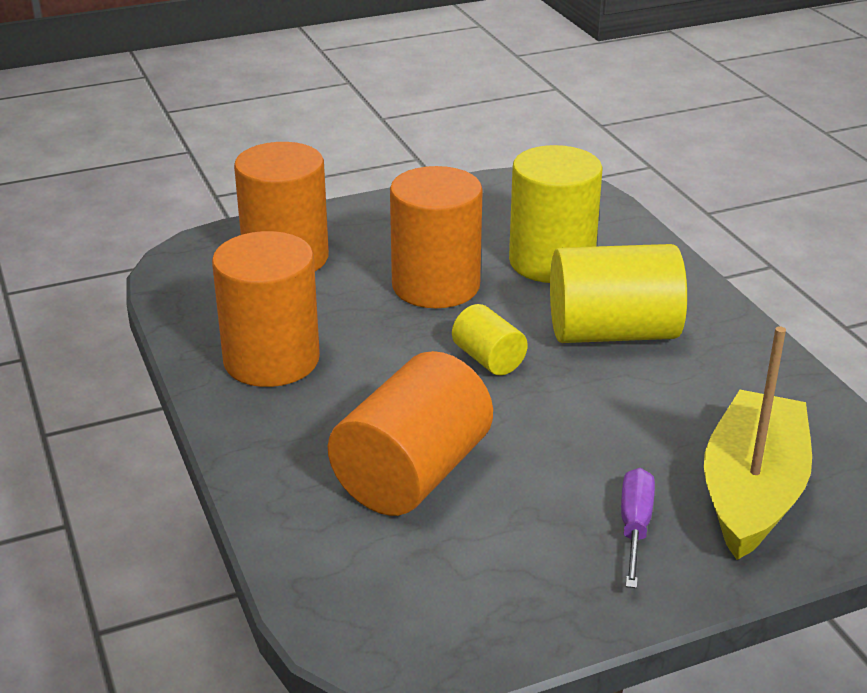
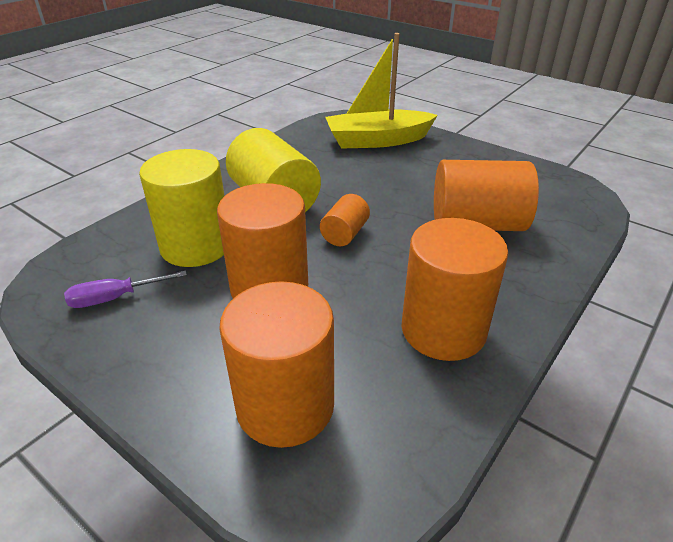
camera: 120 degrees left, 5 degrees up
yellow cylinder [452,304,528,375] -> orange cylinder [320,194,370,246]
purple screwdriver [621,468,655,588] -> purple screwdriver moved to [64,271,187,308]

